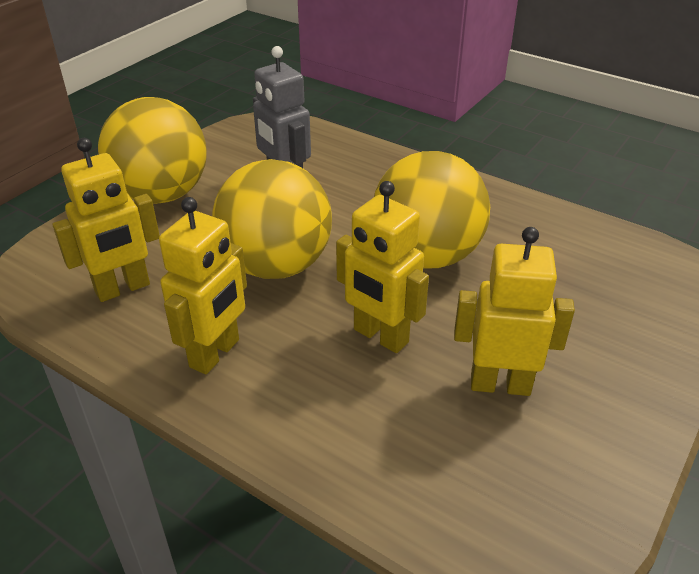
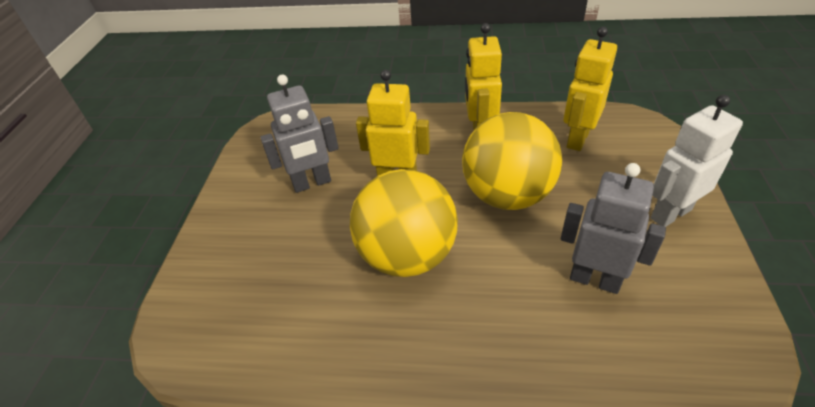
camera: 155 degrees right, 5 degrees up
yellow ball [98,97,207,204] -> white robot [651,95,743,227]
yellow robot [454,227,575,396] -> grey robot [260,75,339,193]

